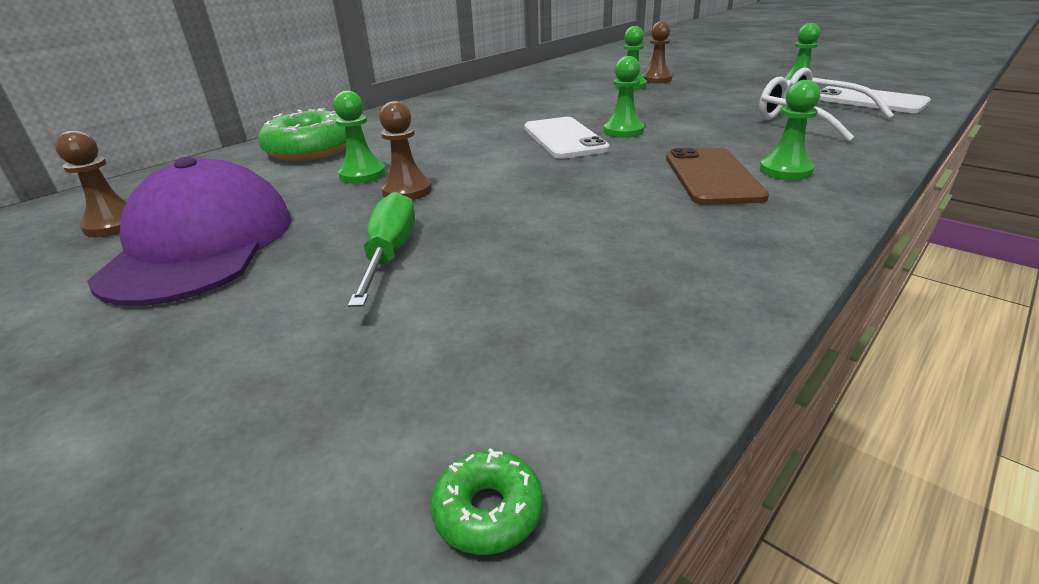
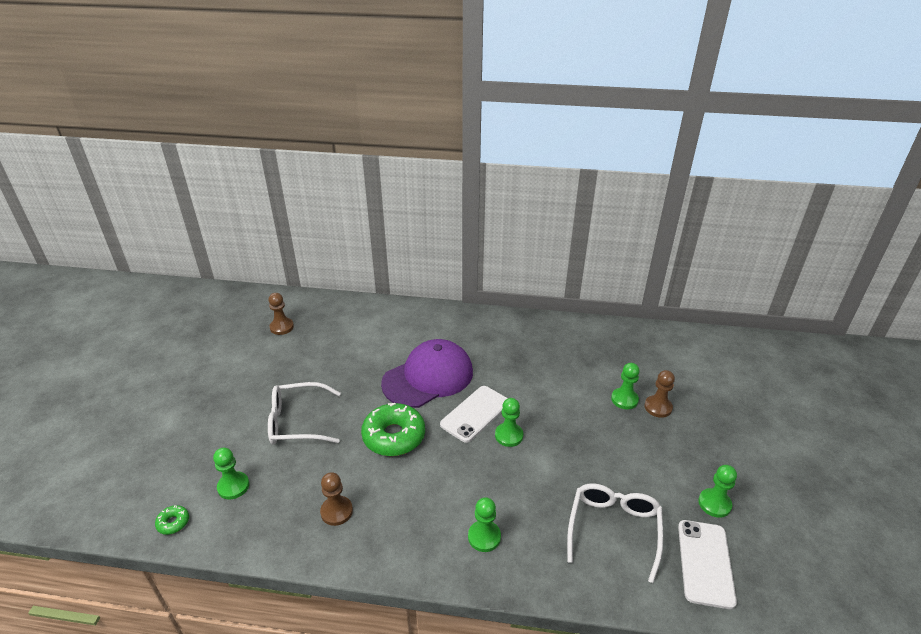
camera: 55 degrees right, 5 degrees up
purple cap [87,157,292,306] -> purple cap moved to [381,339,473,408]
green donut [258,108,346,161] -> green donut moved to [361,402,425,456]
green pawn [334,91,386,184] -> green pawn moved to [213,448,249,499]
green screwdriver [348,192,415,307] -> white glasses [268,382,341,445]
brown pawn [379,101,432,200] -> brown pawn moved to [320,472,353,526]
brown phone [666,148,769,205] -> none

